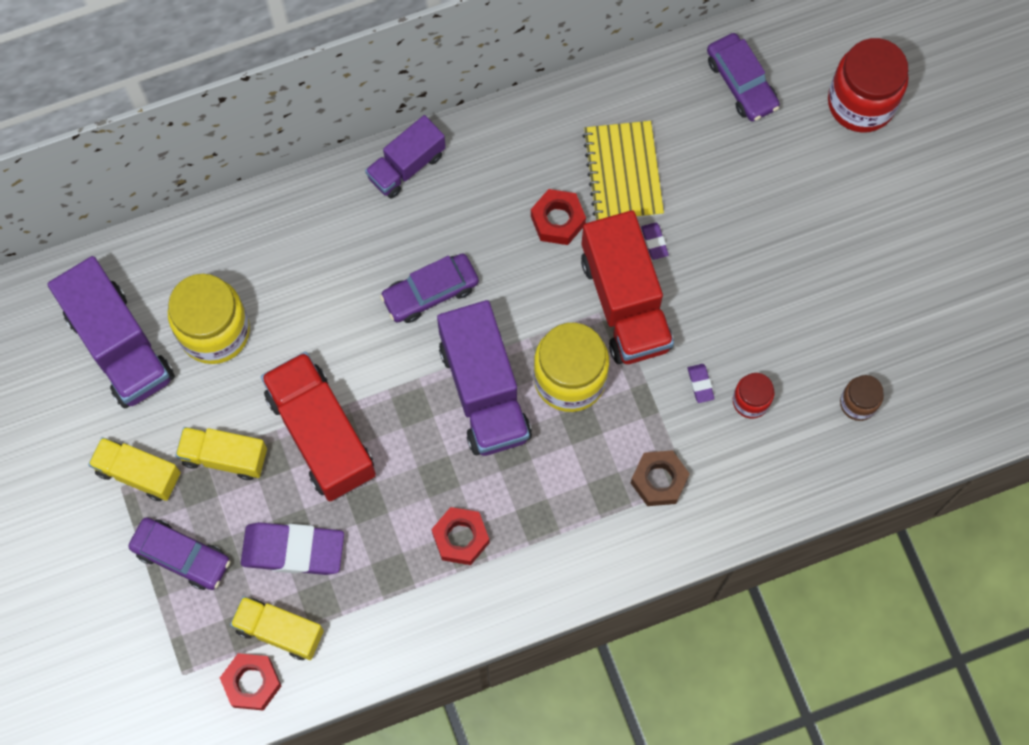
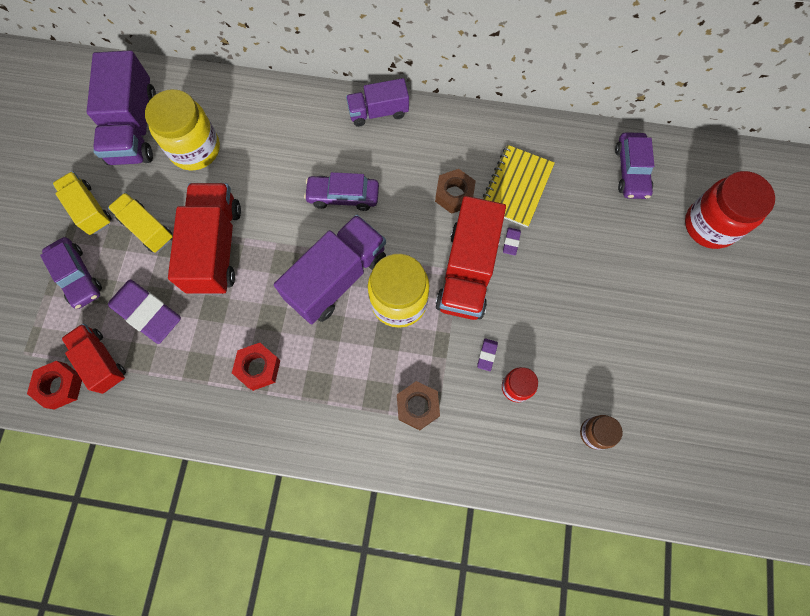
camera: 30 degrees right, 0 degrees up
yellow truck [230,596,324,660] -> red truck [61,324,126,394]
purple truck [437,300,532,456] -> purple truck turned 150 degrees counterclockwise [274,215,386,324]
red nut [531,189,586,245] -> brown nut [435,169,476,214]

